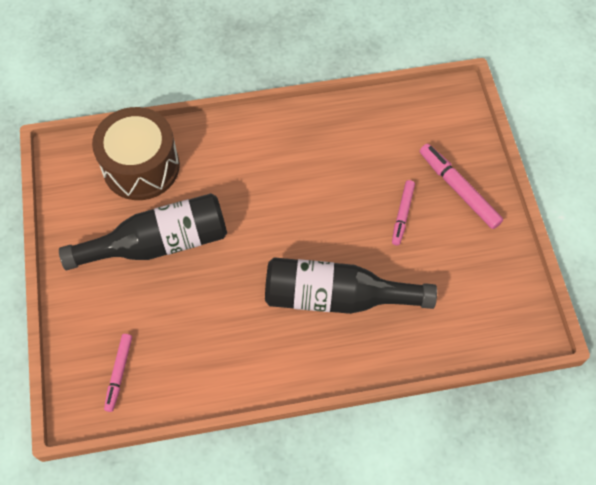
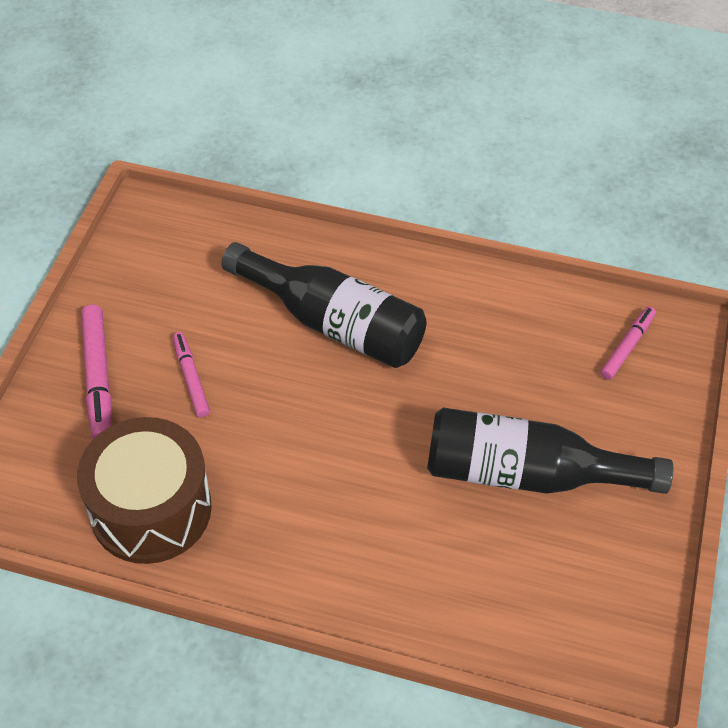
camera: 155 degrees left, 10 degrees down
brown drum [92,107,180,200] -> brown drum moved to [77,417,212,564]
pink marker [392,180,415,246] -> pink marker turned 60 degrees counterclockwise [173,332,210,417]

